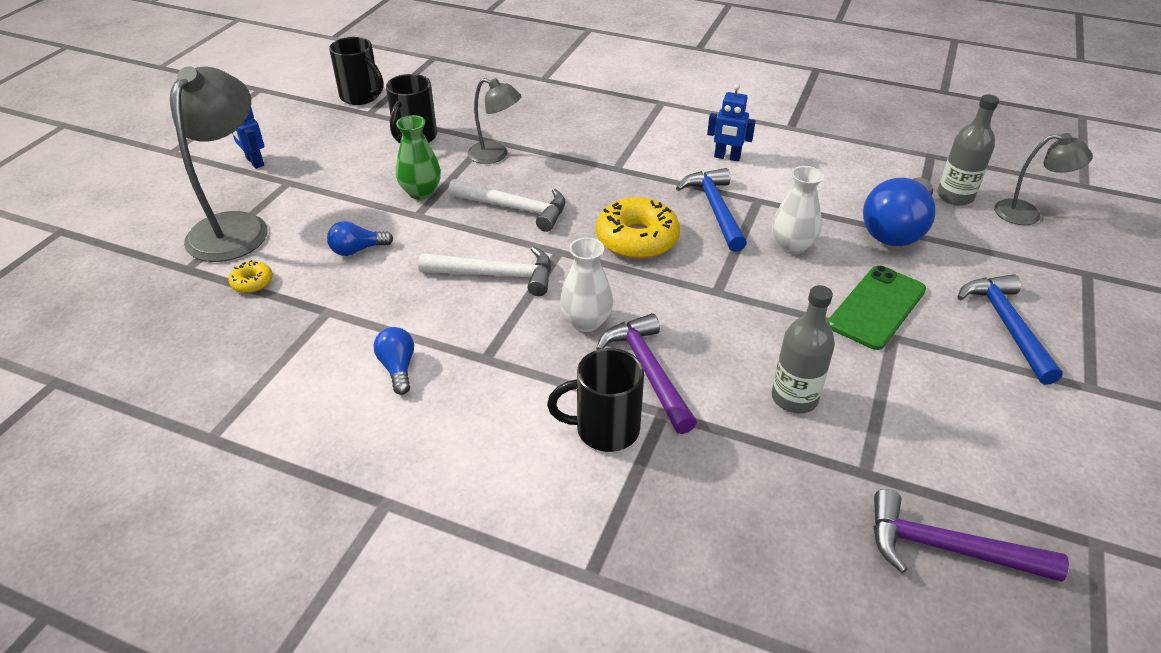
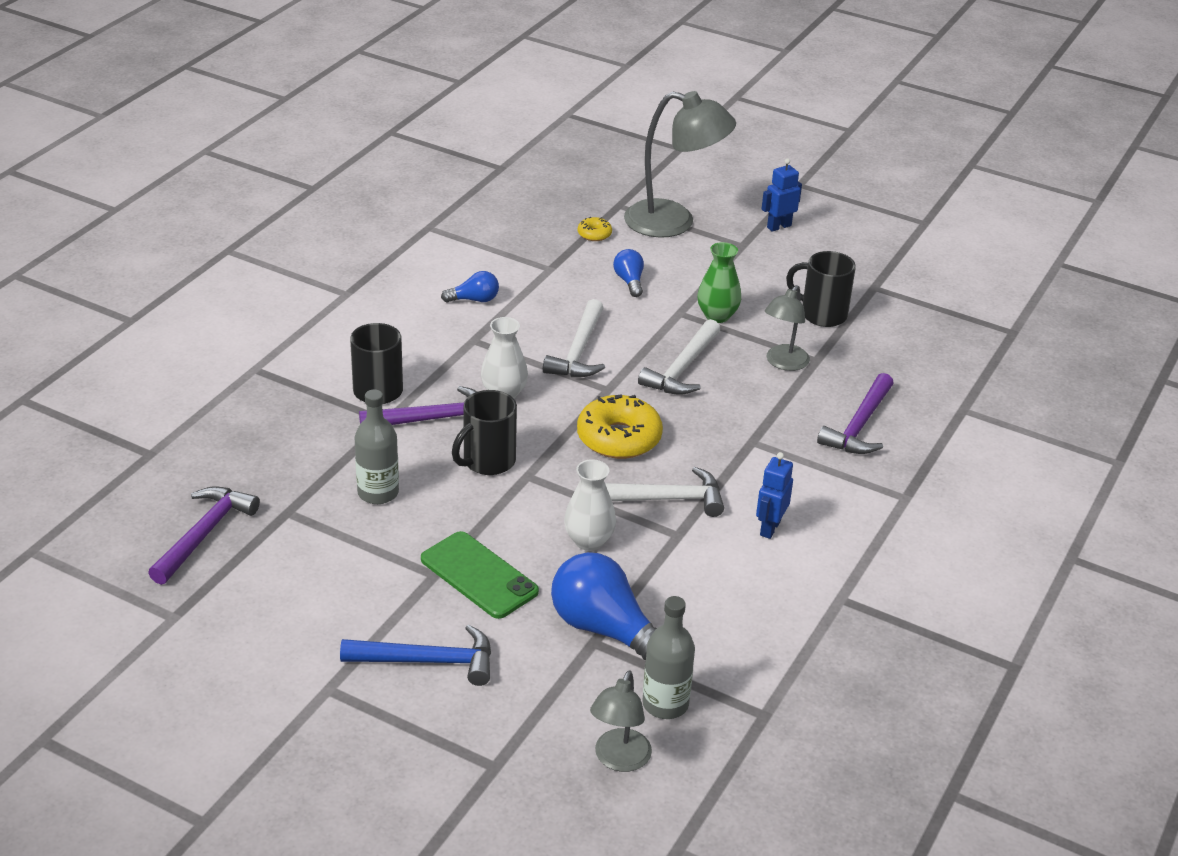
camera: 95 degrees right, 5 degrees down
black mug [329,37,383,105] -> black mug moved to [452,390,517,475]
blue hammer [676,168,747,252] -> white hammer [605,467,724,517]
none -> purple hammer [817,373,894,454]

